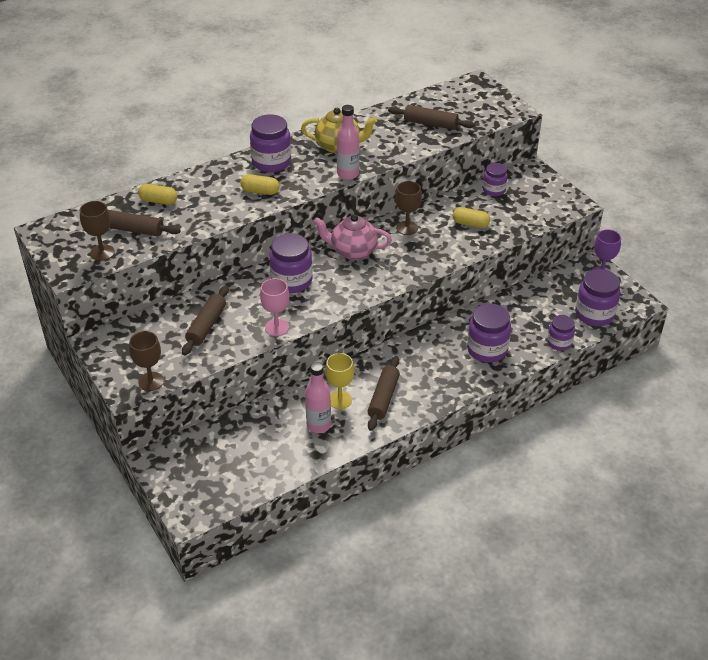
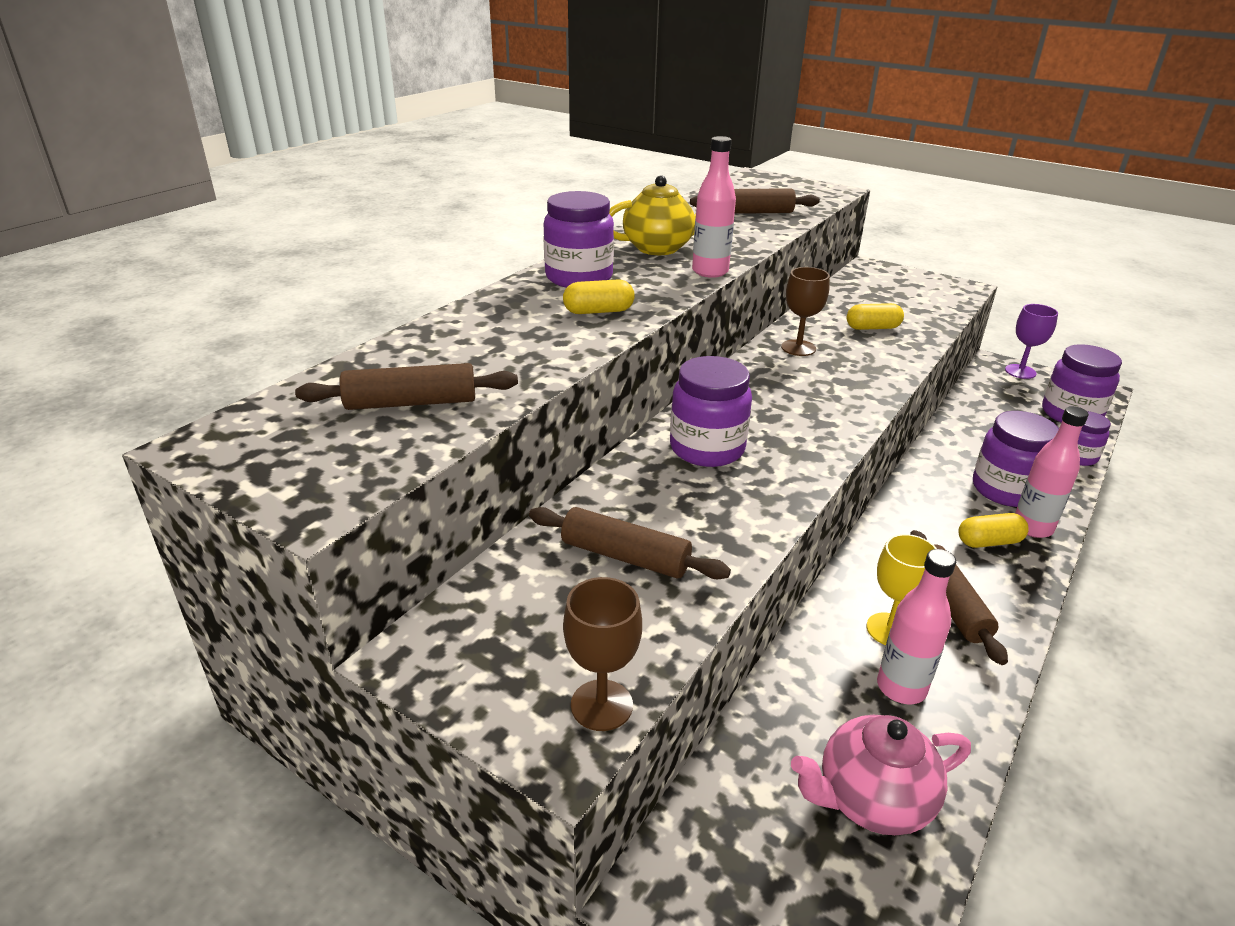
camera: 25 degrees left, 10 degrees down
brown goblet [80,201,115,261] -> none
yellow capsule [138,184,177,205] -> yellow capsule moved to [958,513,1029,548]
brown rolling pin [182,286,229,355] -> brown rolling pin turned 60 degrees counterclockwise [529,507,731,579]
pink goblet [260,278,289,336] -> none
pink teapot [313,214,392,260] -> pink teapot moved to [791,715,971,835]
purple jar [483,163,508,196] -> none
none -> pink bottle [1015,406,1089,538]

